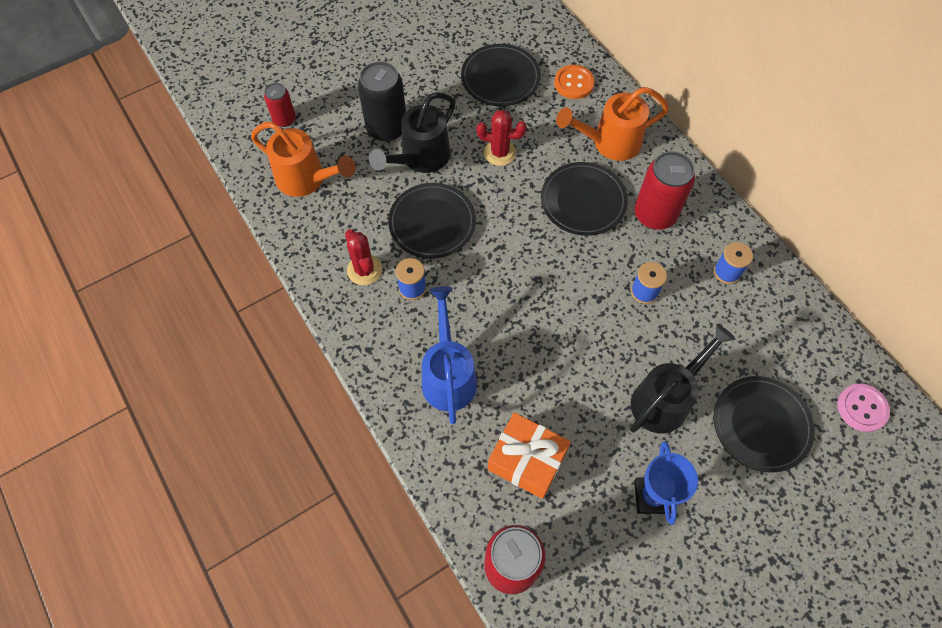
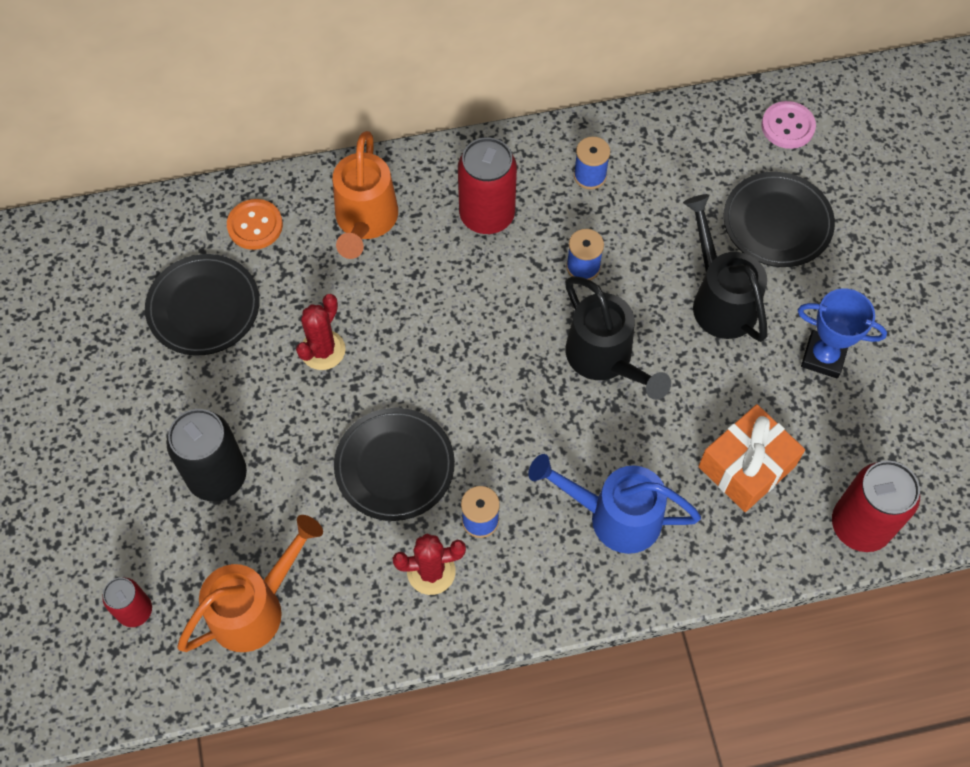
camera: 70 degrees left, 0 degrees up
black watering can [369,92,455,173] -> black watering can moved to [565,276,671,400]
black plate [541,162,628,236] -> none

